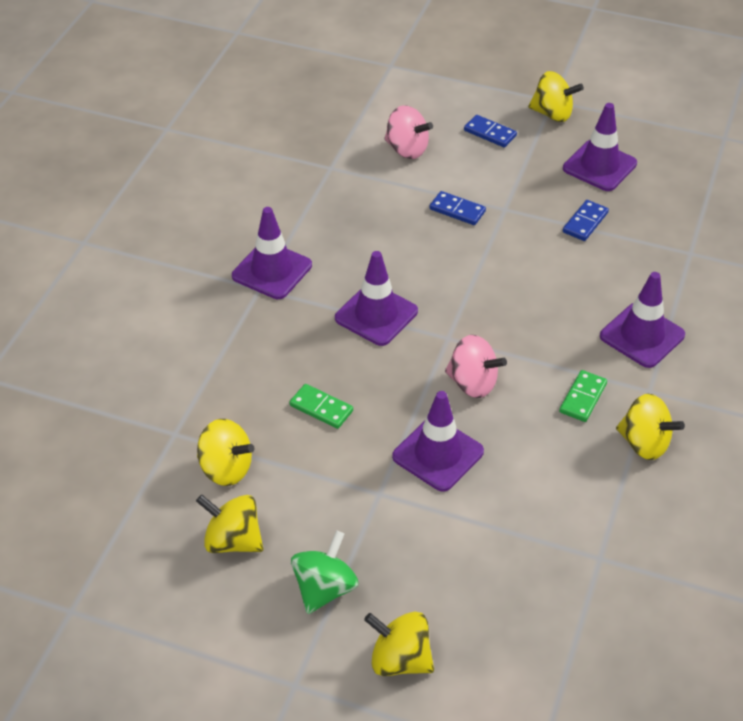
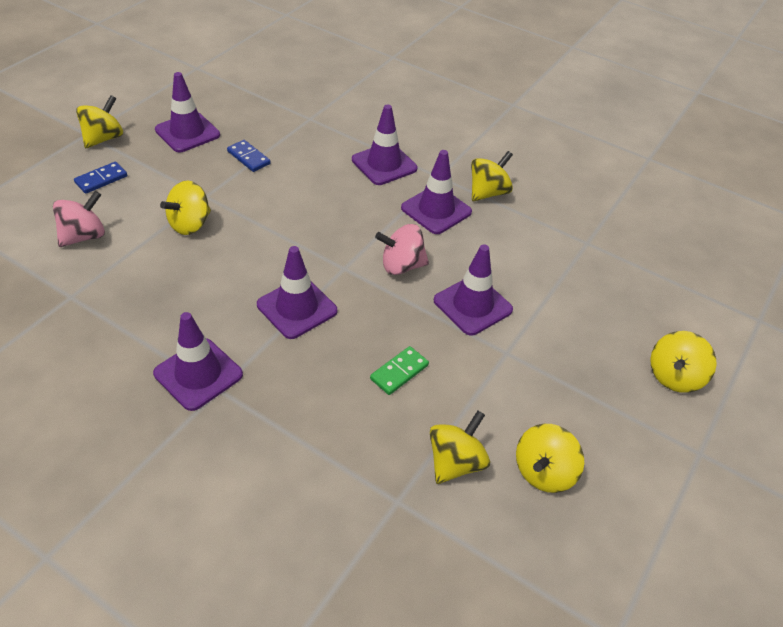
camera: 80 degrees left, 0 degrees up
green spinning top [291,530,358,614] -> none
blue domino [430,191,486,225] -> yellow spinning top [160,180,211,235]
pink spinning top [445,335,507,398] -> pink spinning top turned 135 degrees counterclockwise [375,224,429,275]
green domino [559,370,607,422] -> purple traffic cone [401,150,472,234]

